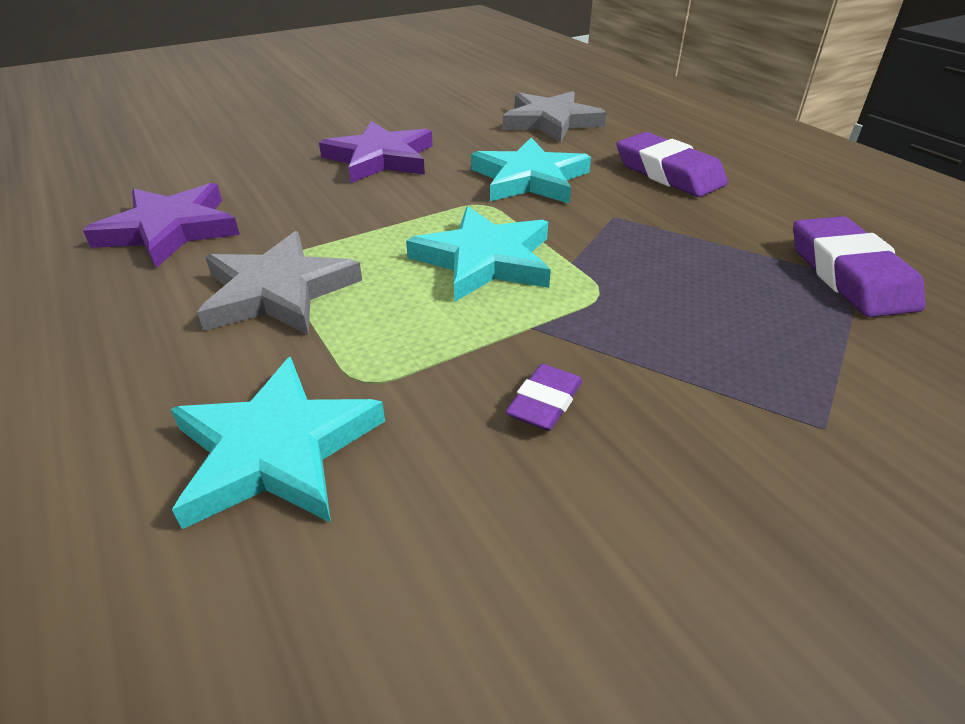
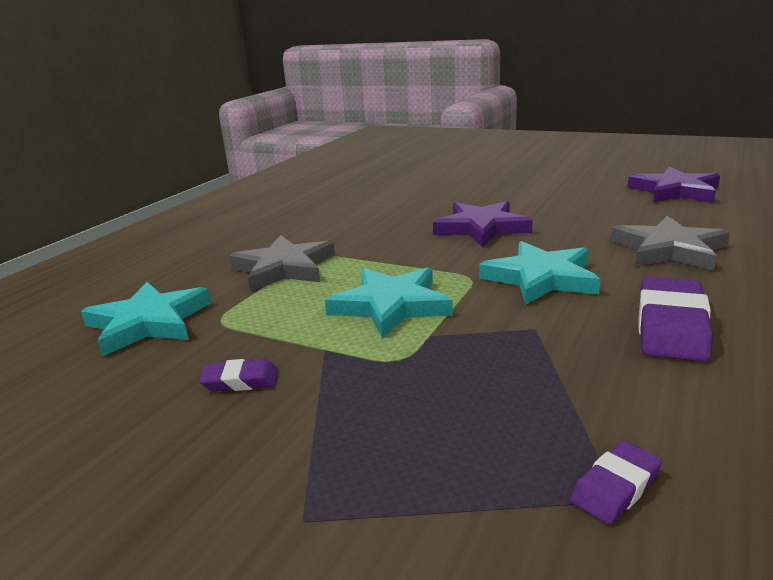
camera: 60 degrees right, 15 degrees down
purple star [83,183,240,268] -> purple star moved to [628,167,720,203]
purple eraser [793,216,926,317] -> purple eraser [570,441,662,525], size x0.54

